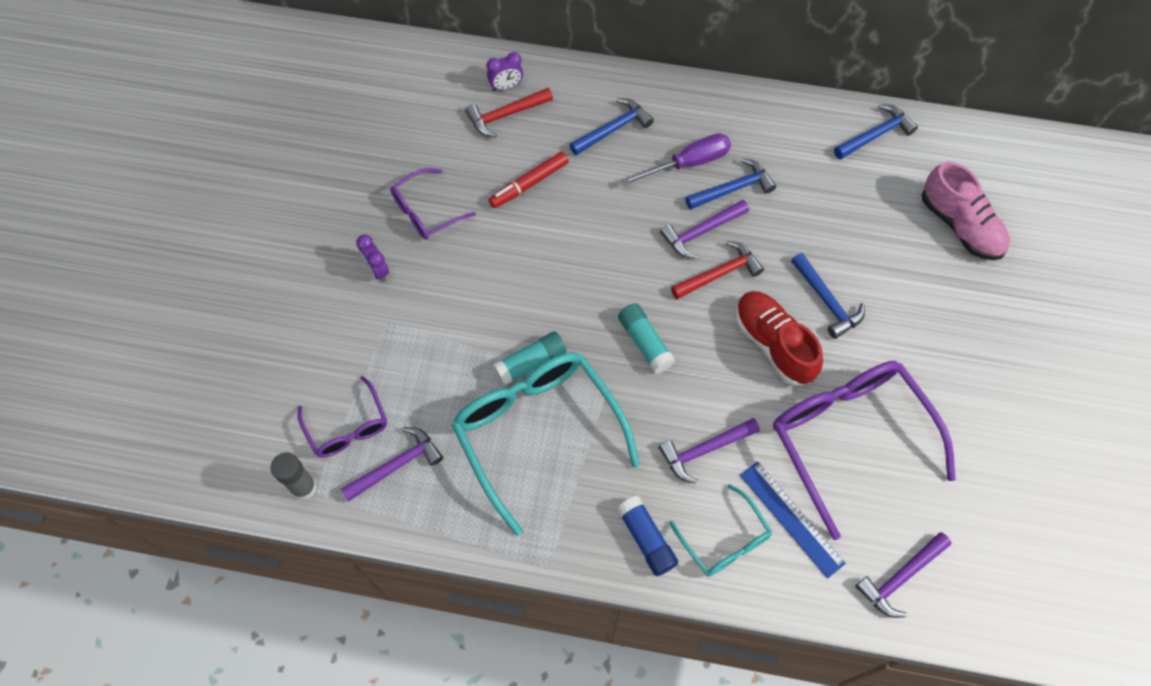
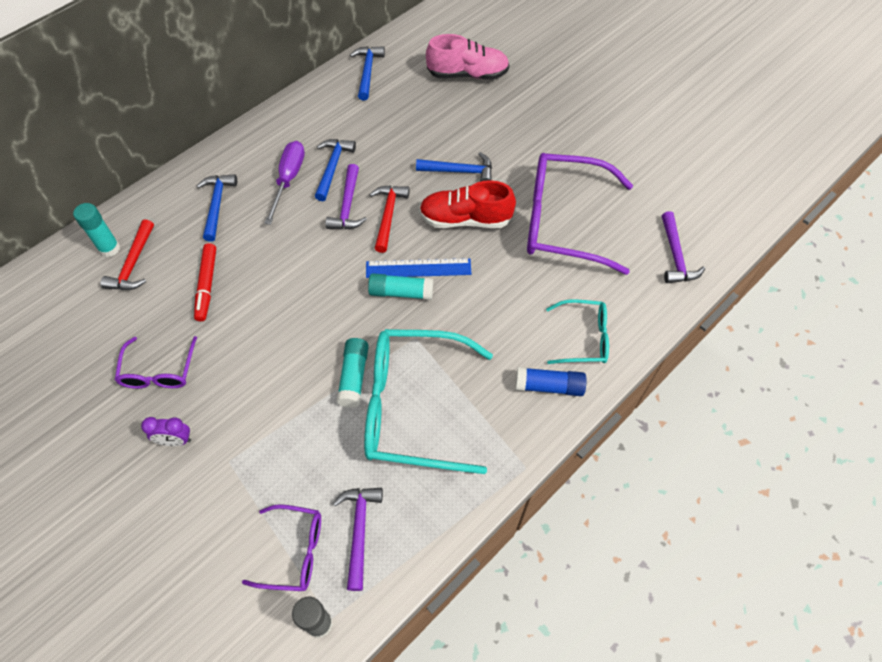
camera: 55 degrees left, 5 degrees down
purple clock [486,52,523,91] -> turquoise glue stick [73,203,120,257]
purple hammer [659,418,760,484] -> none
blue ruler [740,461,846,578] -> blue ruler moved to [366,258,471,278]

